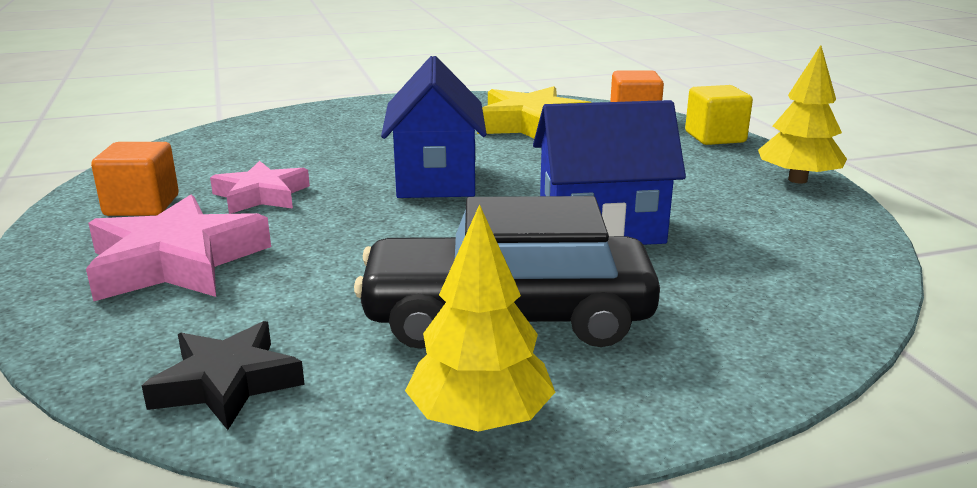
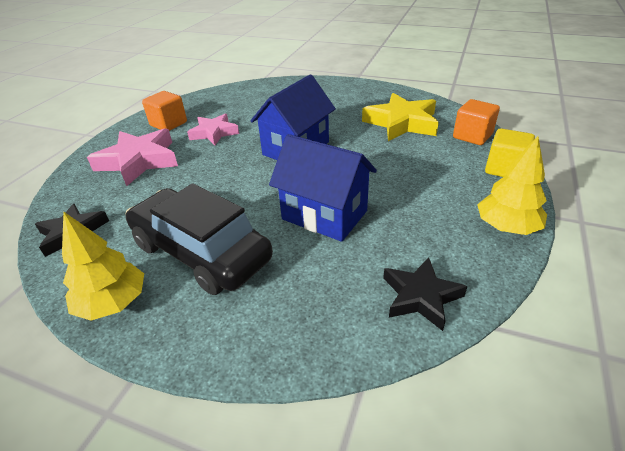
camera: 40 degrees right, 15 degrees up
none -> black star [383,257,467,331]

